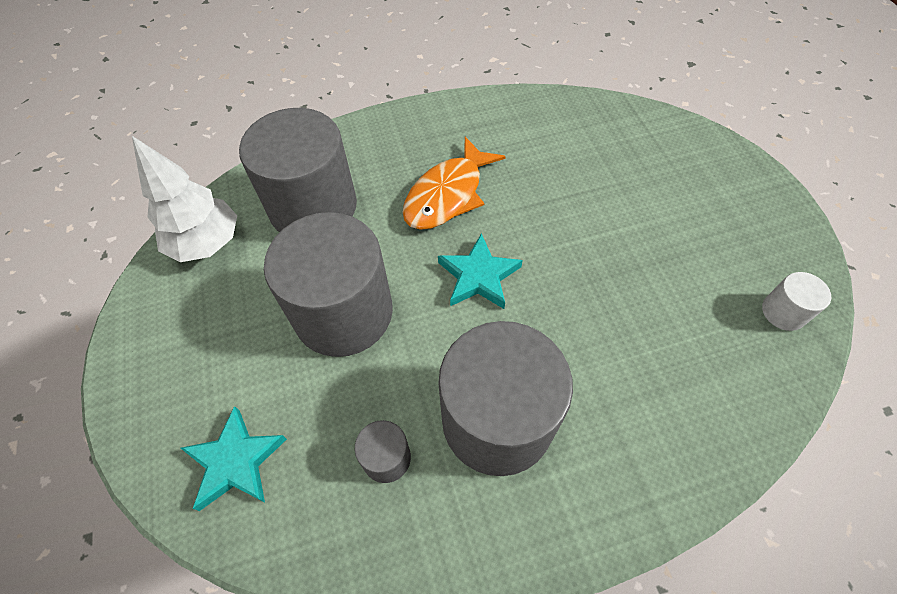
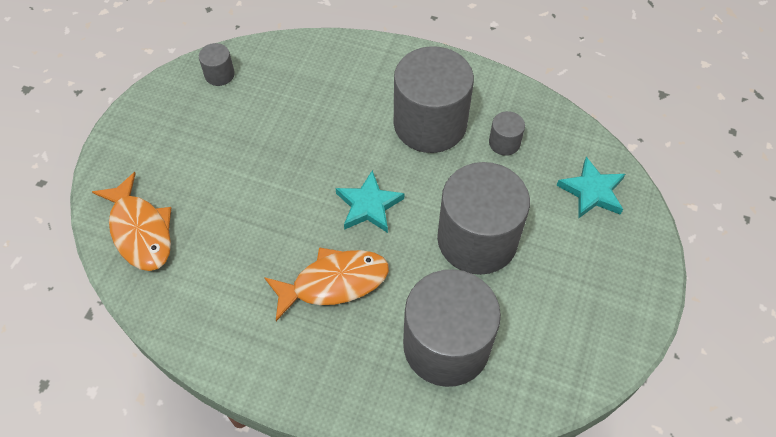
camera: 145 degrees left, 0 degrees up
white tree [132,136,237,262] -> none
white cylinder [762,272,831,331] -> grey cylinder [199,43,235,86]
none -> orange fish [92,172,171,271]

